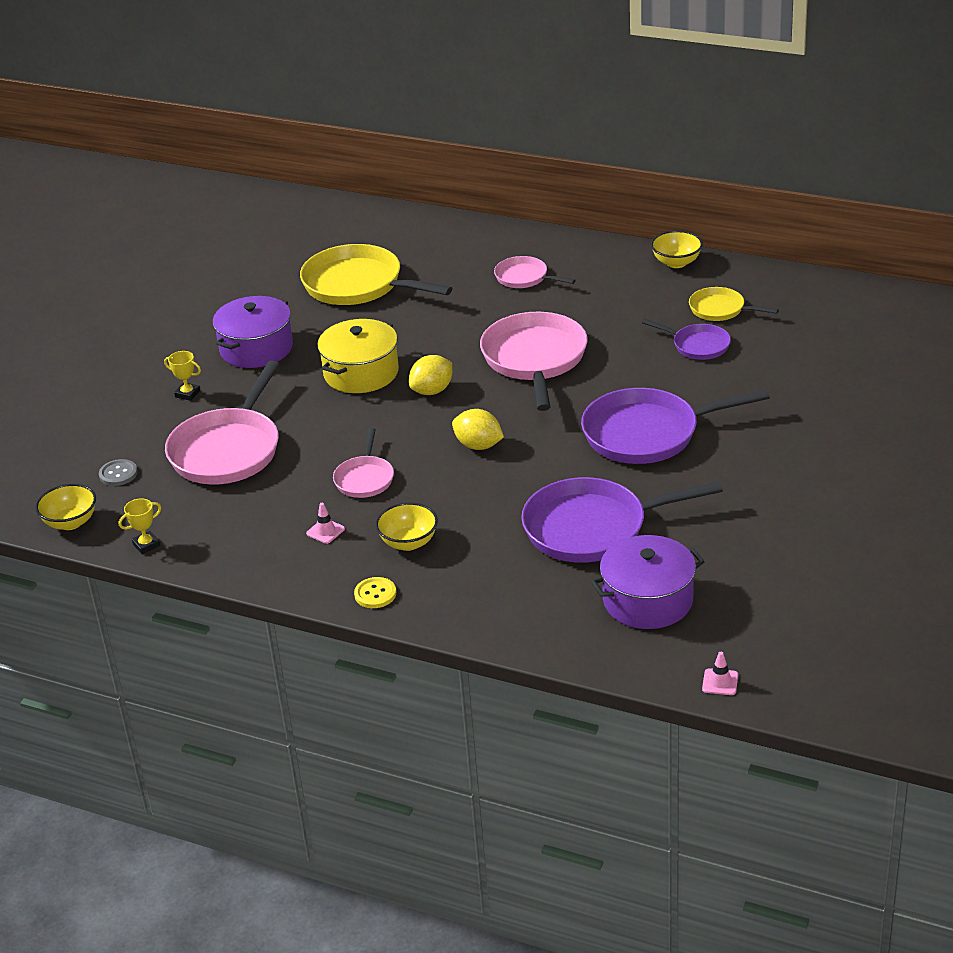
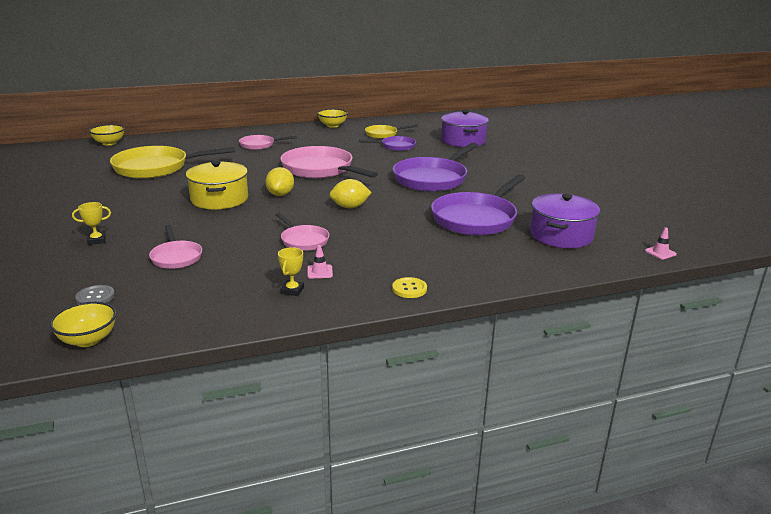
camera: 45 degrees left, 10 degrees down
yellow trophy [119,498,162,554] -> yellow trophy moved to [278,247,304,296]
pink pan [165,360,280,484] -> pink pan [149,225,202,269], size x0.53
purple pot [213,296,293,368] -> purple pot moved to [441,110,489,147]
yellow bowl [375,502,438,551] -> yellow bowl moved to [89,124,125,145]

